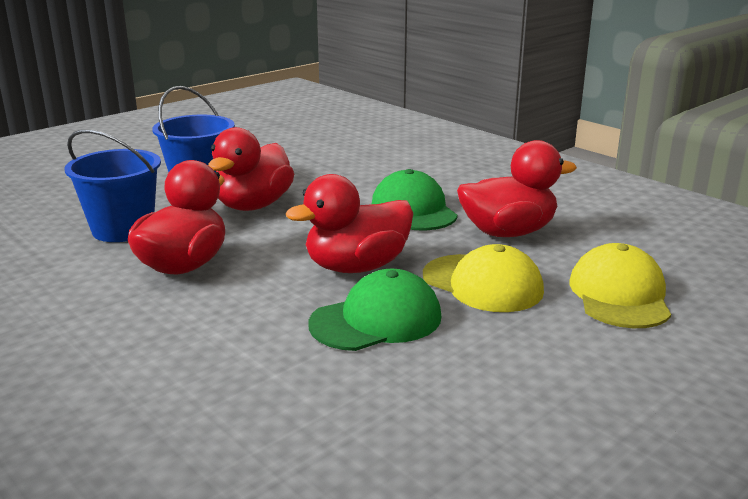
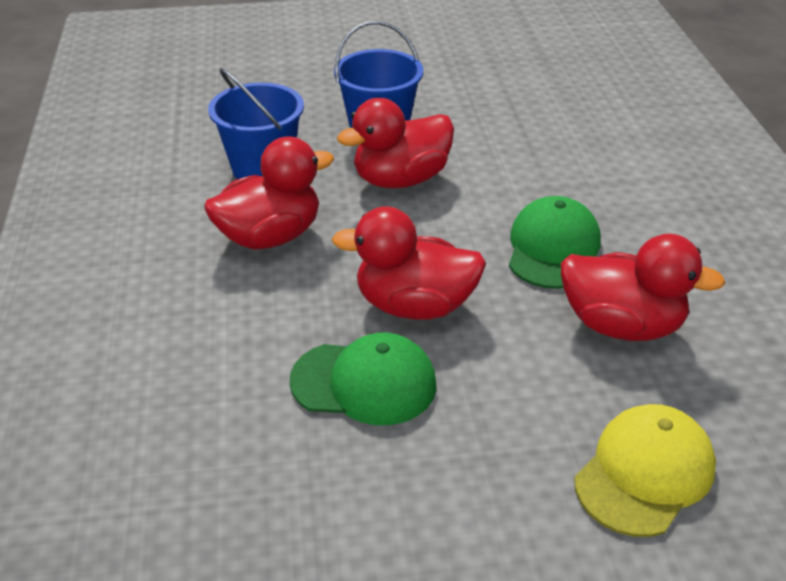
camera: 35 degrees right, 15 degrees up
yellow cap [423,244,544,312] -> none

